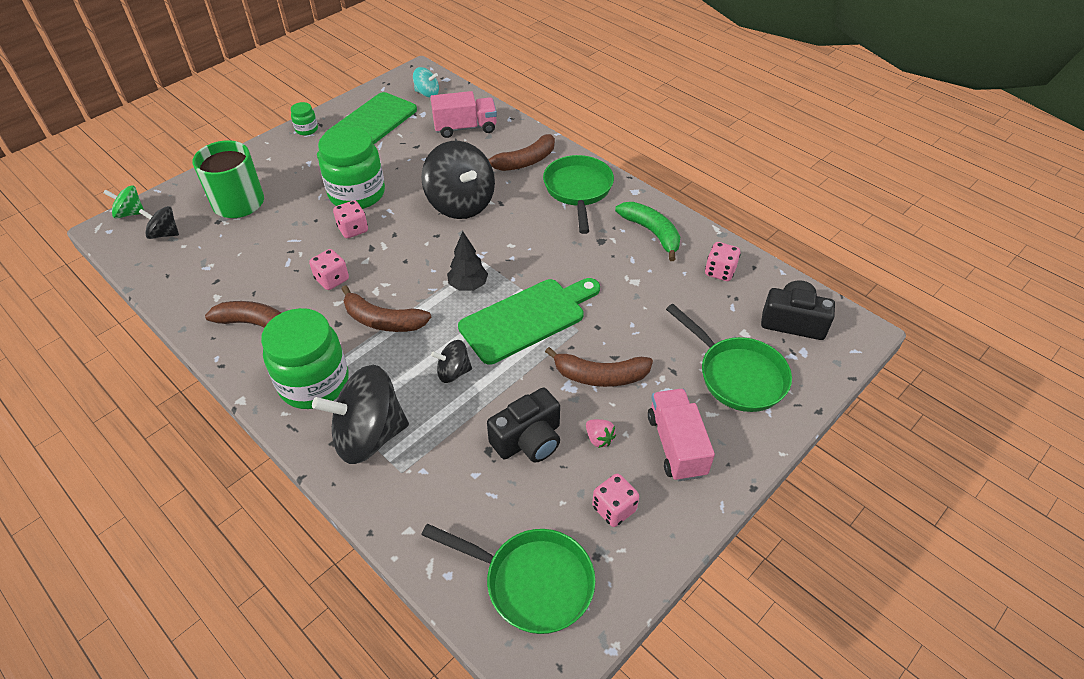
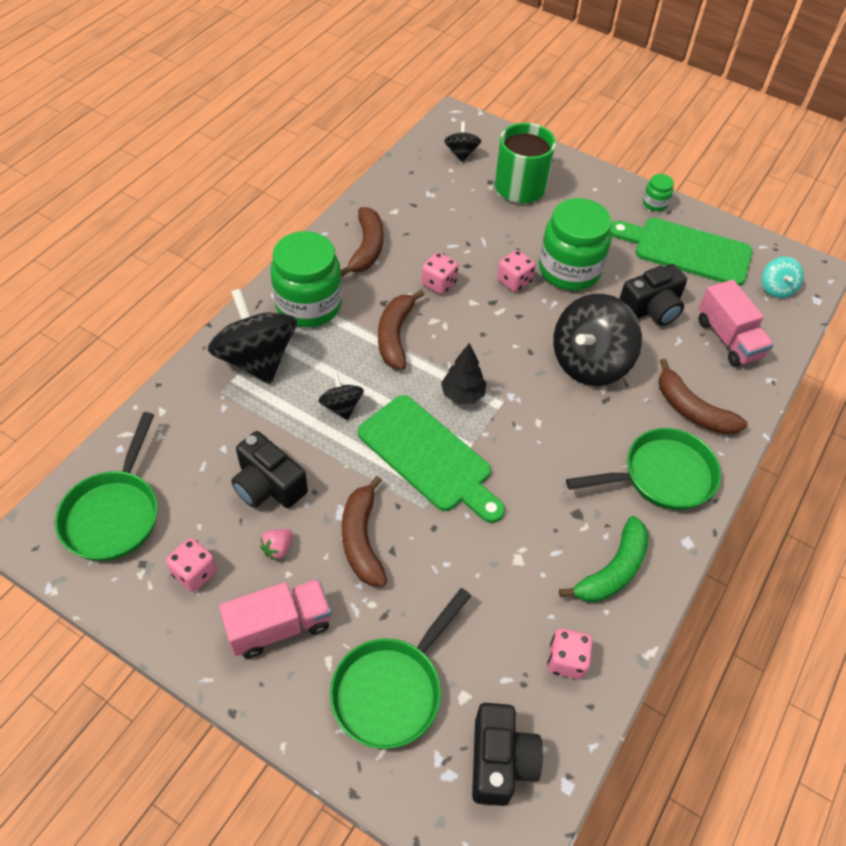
camera: 75 degrees right, 5 degrees up
green spinning top [103,185,144,219] -> none
none -> black camera [619,264,687,326]

